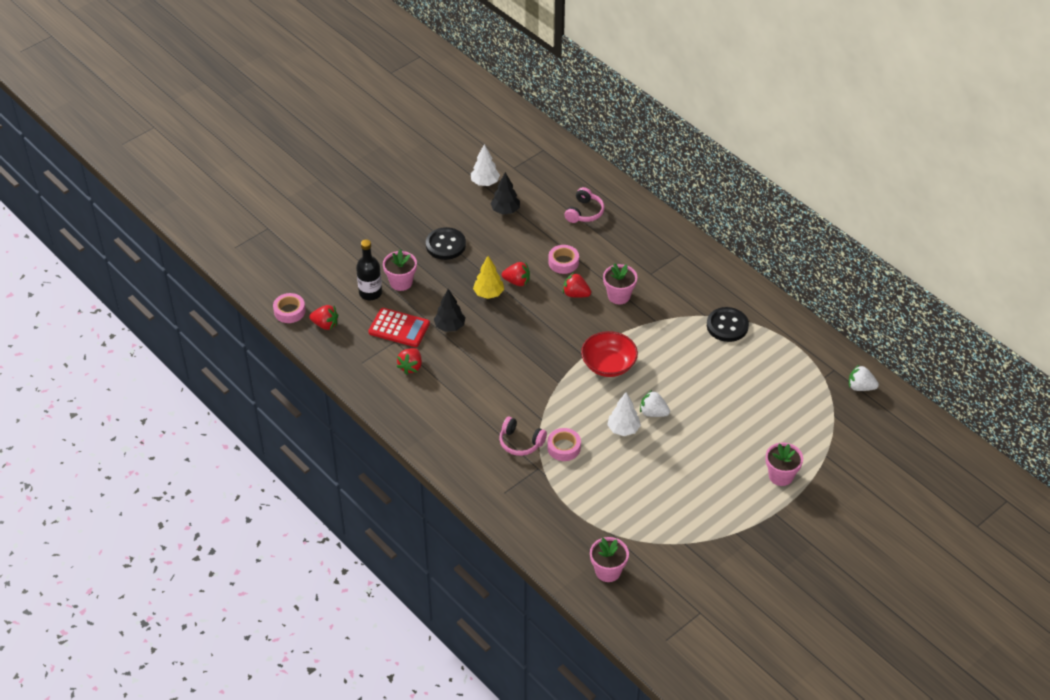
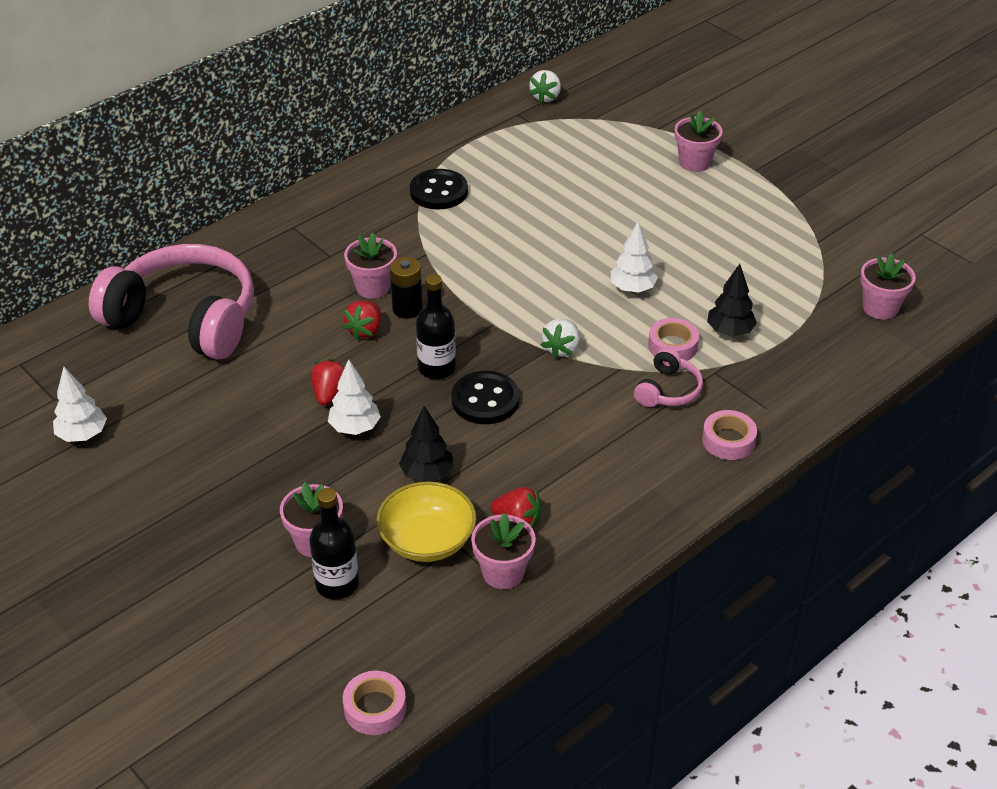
camera: 90 degrees left, 5 degrees down
red strawberry [309,305,338,330] -> none
red calculator [368,308,430,347] -> yellow bowl [377,481,476,562]
black button [426,227,466,260] -> black button moved to [452,371,520,424]
yellow tree [473,256,504,299] -> white tree [328,359,381,435]
black tree [490,172,520,214] -> black tree moved to [707,264,757,336]
pink tape [548,245,579,274] -> pink tape moved to [702,410,757,460]
pink headphones [564,187,604,223] -> pink headphones [89,244,254,360], size x2.30
red bowl [581,331,638,377] -> none
white strawberry [640,390,670,417] -> white strawberry moved to [541,319,580,359]
none -> black battery [390,257,422,319]
none -> black bottle [416,274,456,379]
none -> pink flower pot [471,513,536,589]

